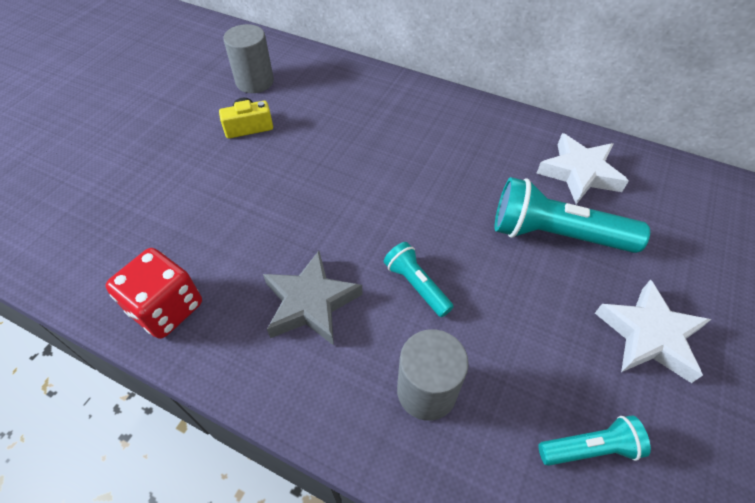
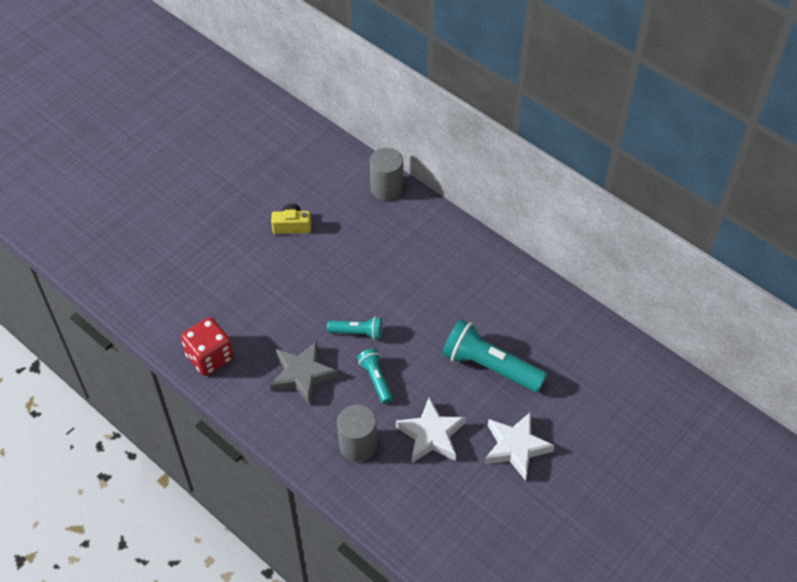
camera: 15 degrees right, 0 degrees up
grey cylinder [223,24,274,93] -> grey cylinder moved to [370,148,403,201]
white star [536,133,629,204] -> white star moved to [396,397,466,463]
turquoise flashlight [539,415,651,466] -> turquoise flashlight moved to [327,317,383,340]

